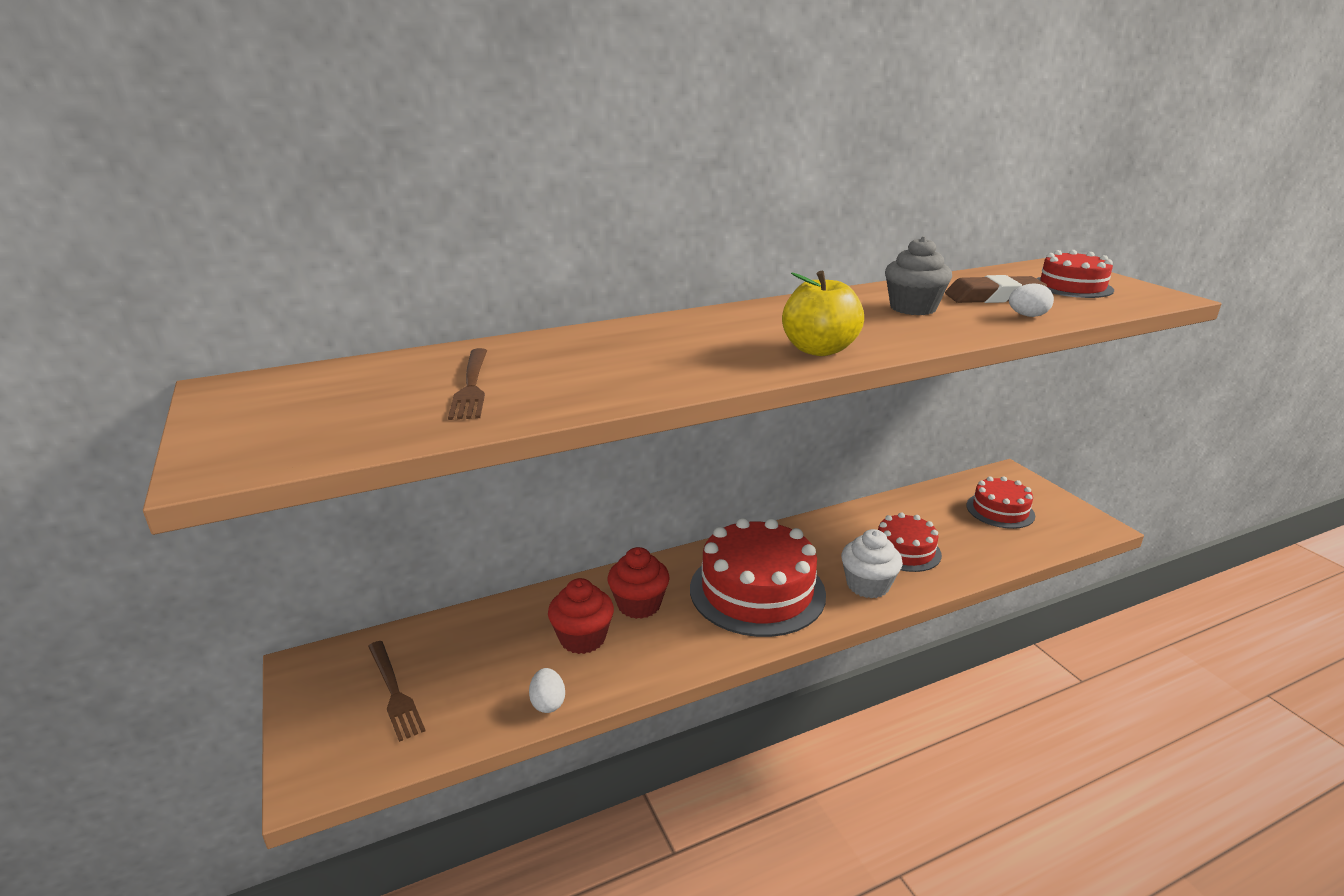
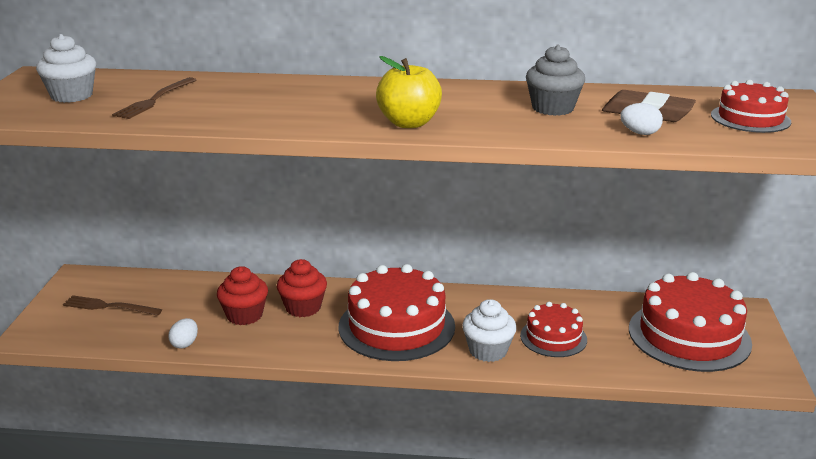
camera: 30 degrees right, 0 degrees up
brown fork [368,641,426,742] -> brown fork turned 105 degrees clockwise [63,295,162,316]
red cake [966,476,1035,529] -> red cake [629,272,752,372], size x1.79
none -> white cupcake [36,34,96,103]

